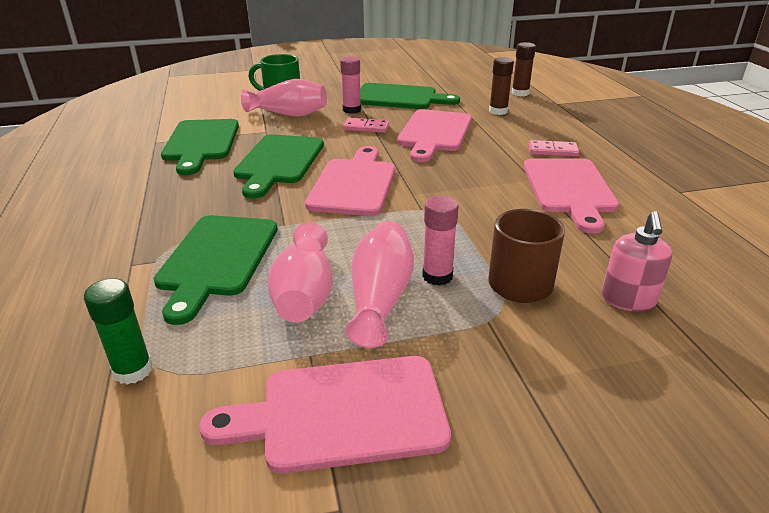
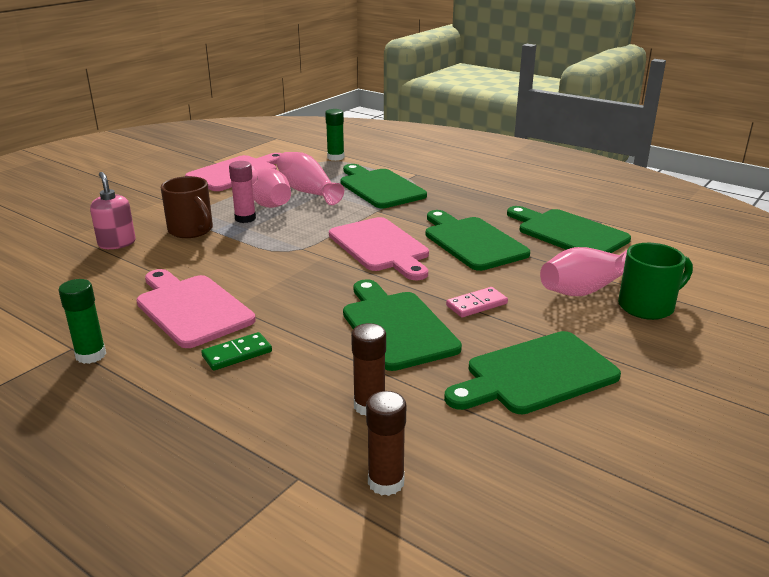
camera: 140 degrees right, 5 degrees down
pink glue stick [340,56,361,114] -> none
pink cutting board [397,109,472,162] -> green cutting board [343,279,462,371]
pink domino [529,140,579,157] -> green domino [201,332,272,371]
none -> green glue stick [58,279,106,364]

